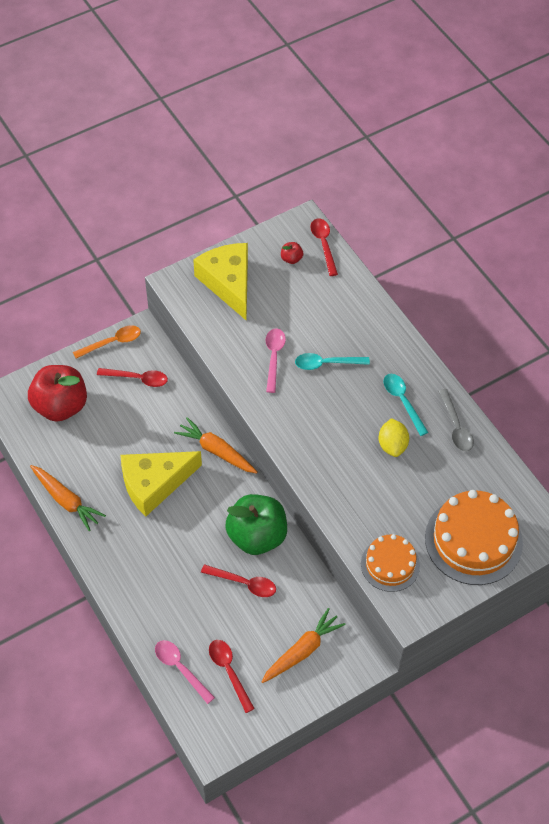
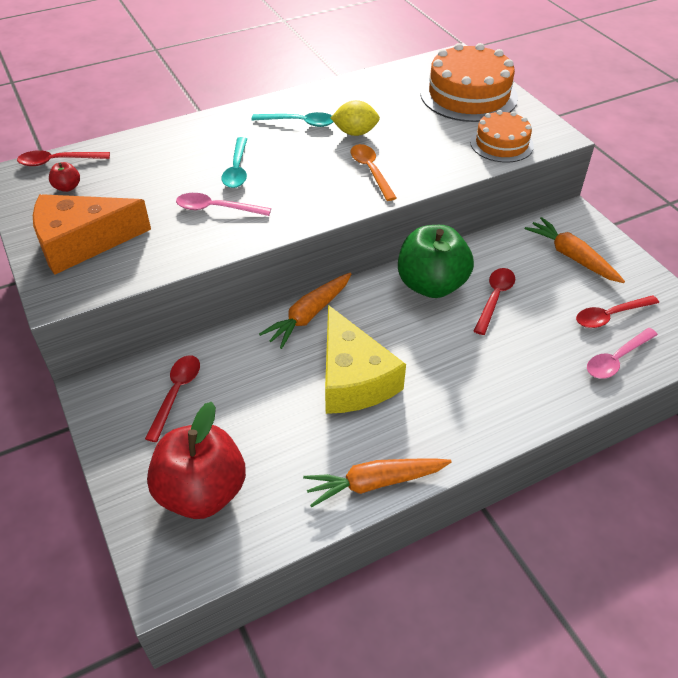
camera: 85 degrees left, 10 degrees down
orange carrot [30,465,106,531] -> orange carrot turned 150 degrees counterclockwise [303,458,452,507]
orange spoon [73,325,141,358] -> orange spoon moved to [351,144,397,201]
yellow cheese [193,243,248,320] -> orange cheese [33,194,151,275]
turquoise spoon [383,374,429,436] -> turquoise spoon turned 150 degrees counterclockwise [252,112,333,127]
grey spoon [438,389,474,451] -> none

